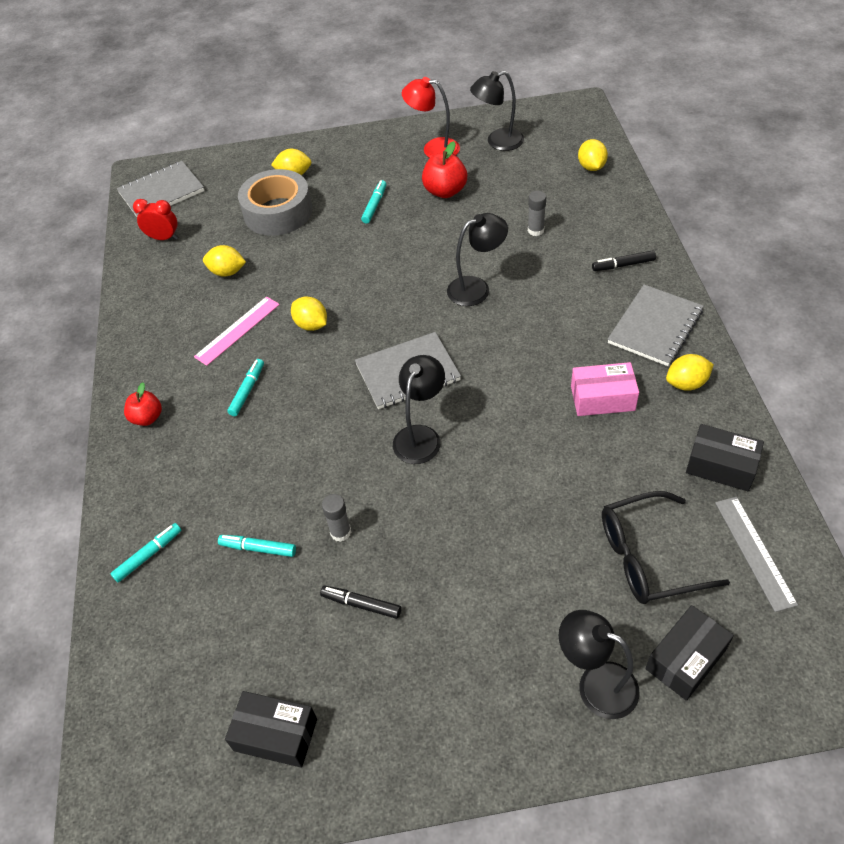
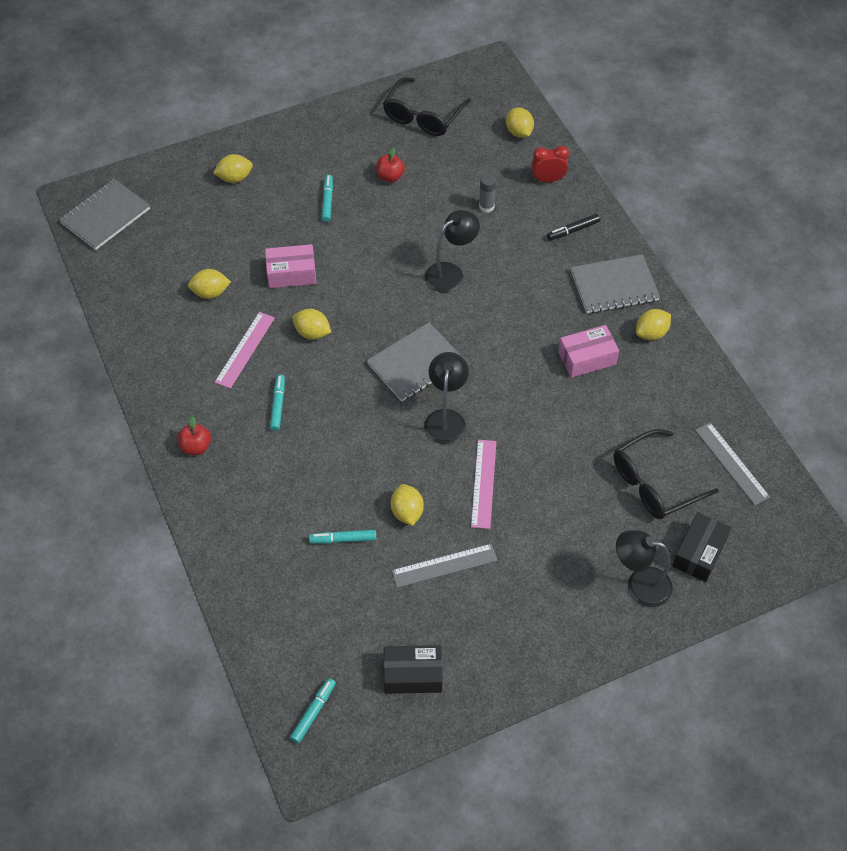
camera: 20 degrees left, 5 degrees up
turquoise marker [110,523,181,582] -> turquoise marker moved to [290,678,336,744]
red clock [133,199,178,240] -> red clock moved to [532,146,569,182]
grey tape [238,169,312,236] -> none
black marker [320,586,401,619] -> grey ruler [392,544,498,588]
grey glue stick [322,494,351,542] -> yellow lemon [391,484,424,526]
red lamp [402,77,460,158] -> none
red apple [422,141,467,198] -> red apple [376,147,405,182], size x0.67
black lamp [470,71,524,151] -> black glasses [383,77,471,136]
grey notebook [608,284,704,366] -> grey notebook turned 60 degrees clockwise [571,254,660,314]
black box [686,424,764,491] -> none
none -> pink box [265,244,317,288]
none -> pink ruler [471,440,496,529]

